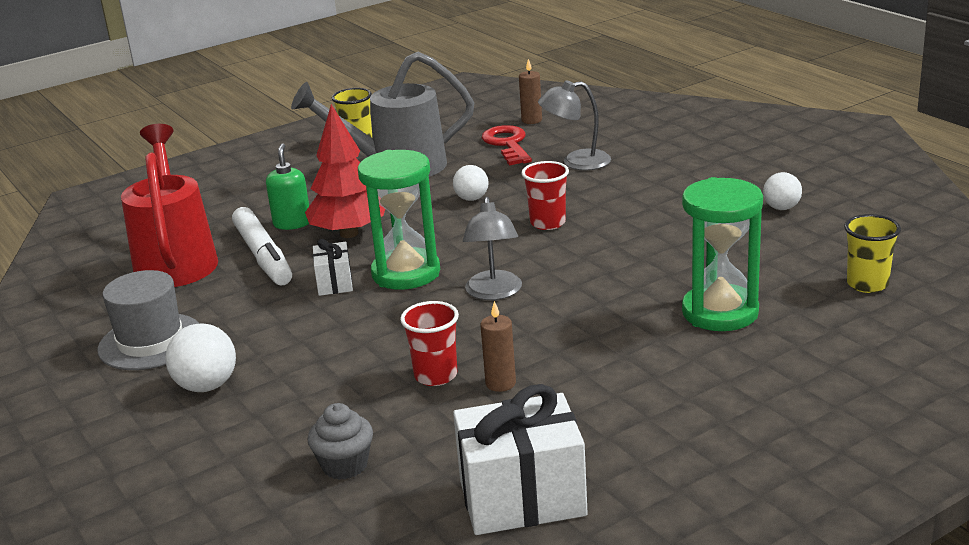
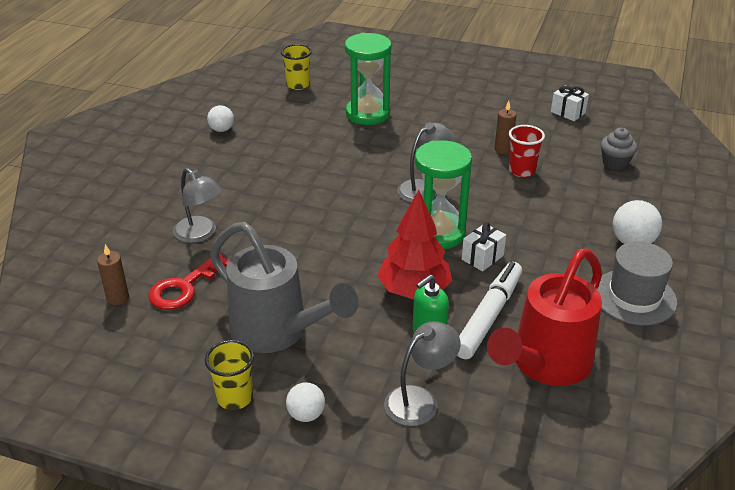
camera: 130 degrees left, 10 degrees up
white ball [453,165,488,201] -> white ball moved to [286,382,325,422]
white gift [453,384,588,535] -> white gift [551,85,589,121], size x0.51
red cup [521,161,569,230] -> none
none -> grey lamp [384,321,460,426]

